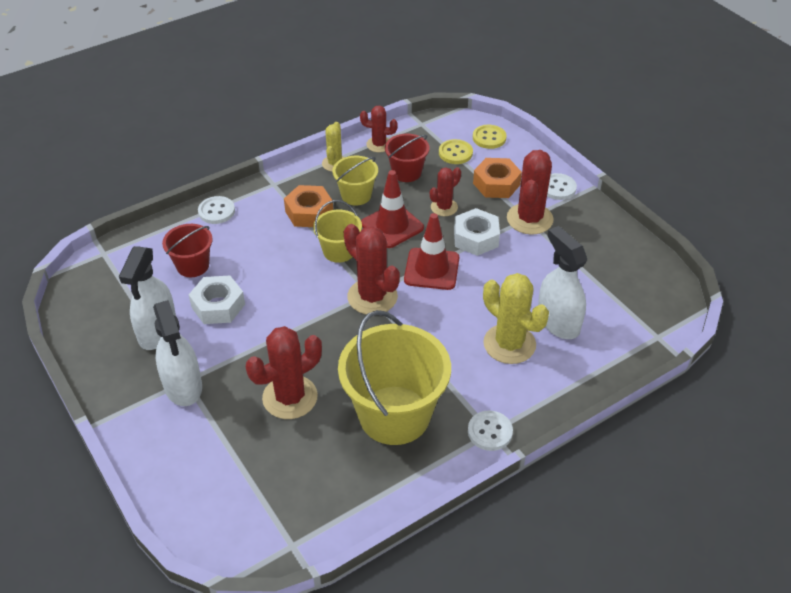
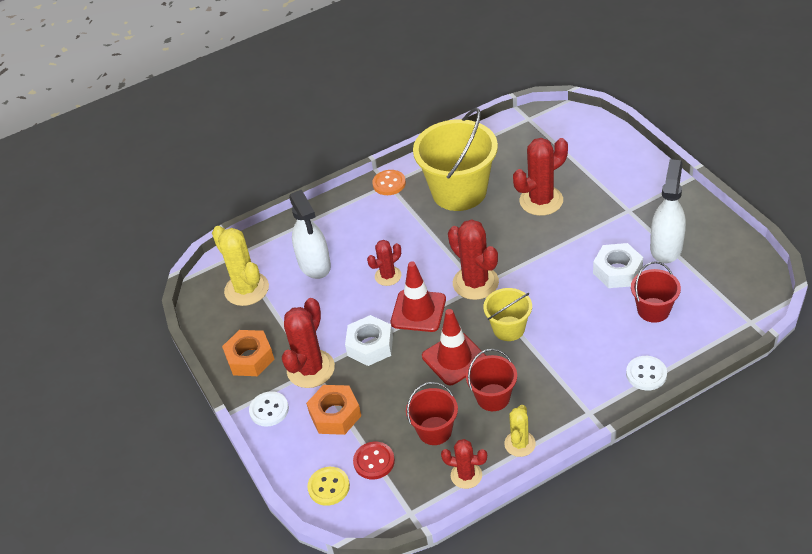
camera: 170 degrees left, 0 degrees up
white spray bottle [153,300,202,406] -> none
orange nut [284,185,333,227] -> orange nut moved to [222,330,275,376]
yellow bucket [332,156,378,206] -> red bucket [466,349,517,411]
red cactus [430,167,461,216] -> red cactus moved to [367,240,401,286]
yellow button [439,139,473,164] -> red button [353,442,395,479]
white button [468,410,513,451] -> orange button [372,170,406,195]
yellow cactus [483,273,549,364] -> yellow cactus moved to [212,226,269,306]

